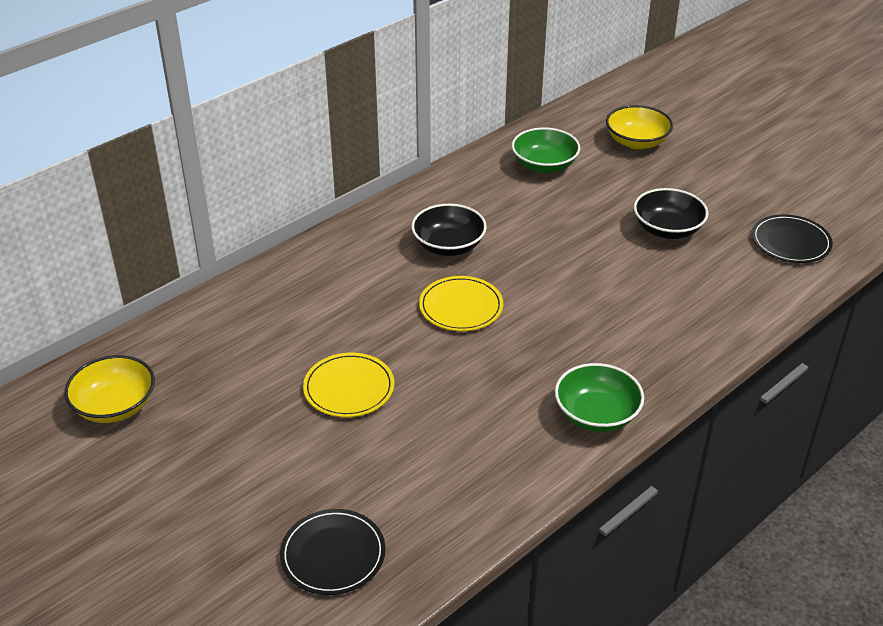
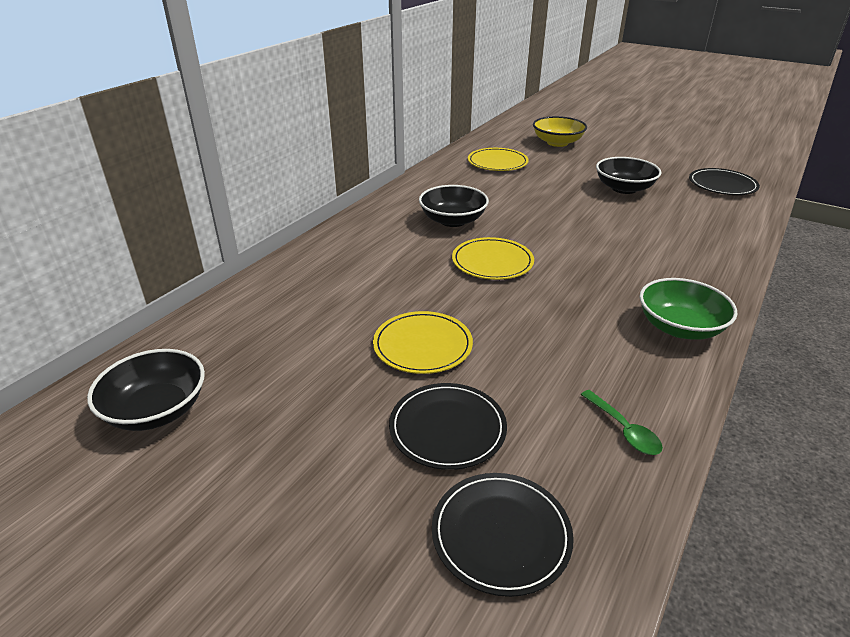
camera: 15 degrees left, 5 degrees down
yellow bowl [64,355,155,423] -> black bowl [87,349,205,431]
green bowl [512,127,580,173] -> yellow plate [468,148,529,171]
none -> black plate [389,383,507,470]
none -> green spoon [580,390,663,455]

